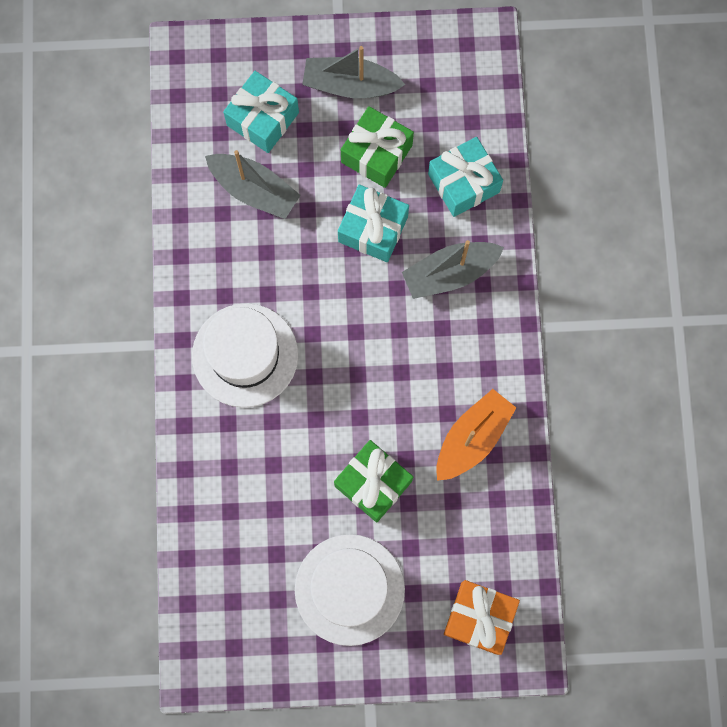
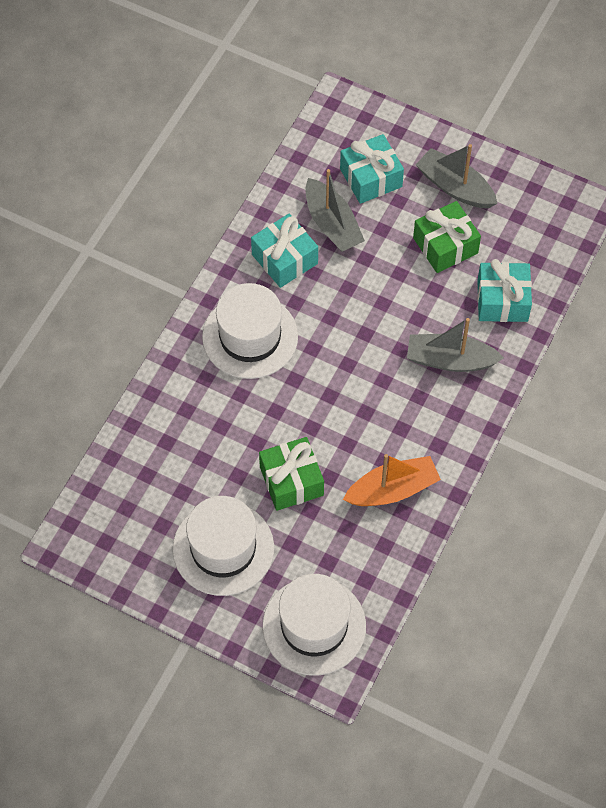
camera: 30 degrees right, 15 degrees down
turquoise gift [338,184,409,262] -> turquoise gift moved to [251,214,318,288]
orange gift [444,580,520,655] -> white hat [263,574,366,676]

